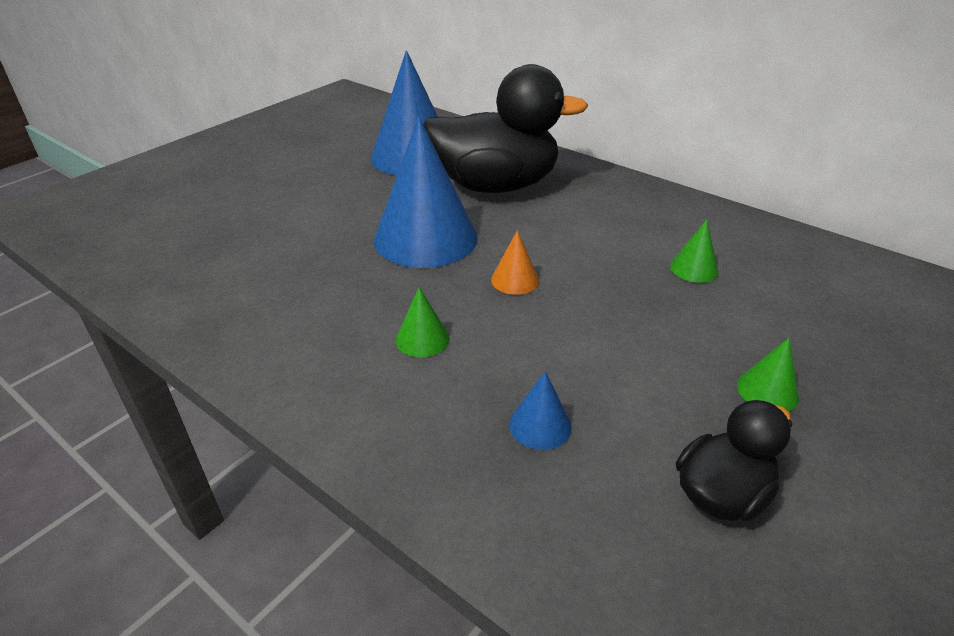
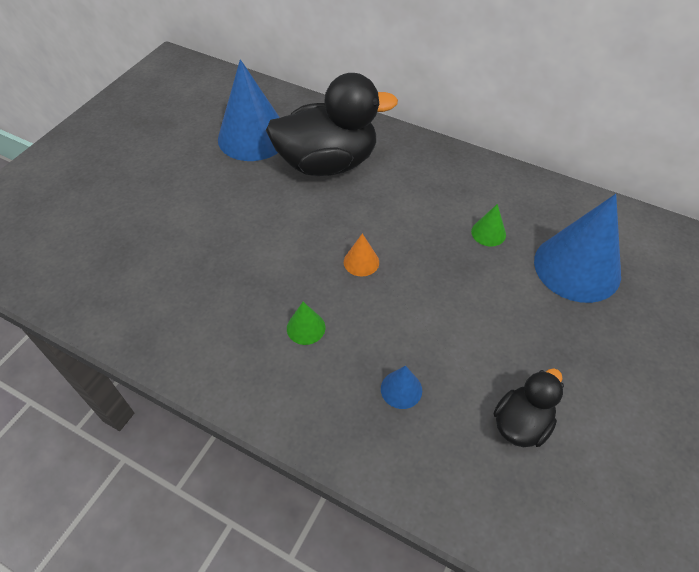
camera: 10 degrees left, 15 degrees up
blue cone [374,117,478,268] -> blue cone moved to [534,194,621,303]
green cone [737,338,799,412] -> none

